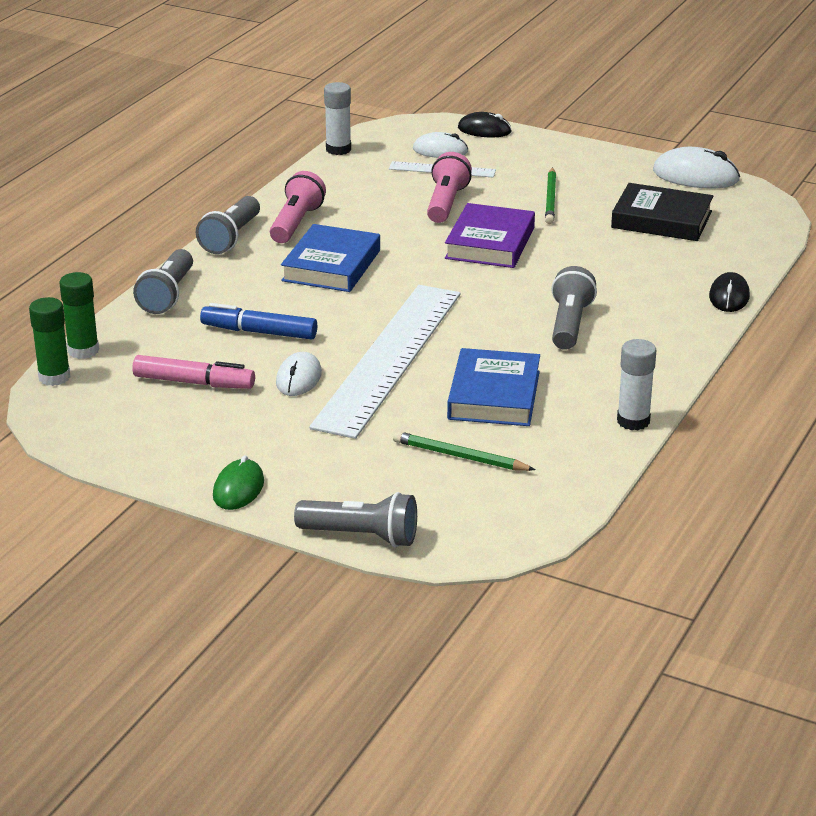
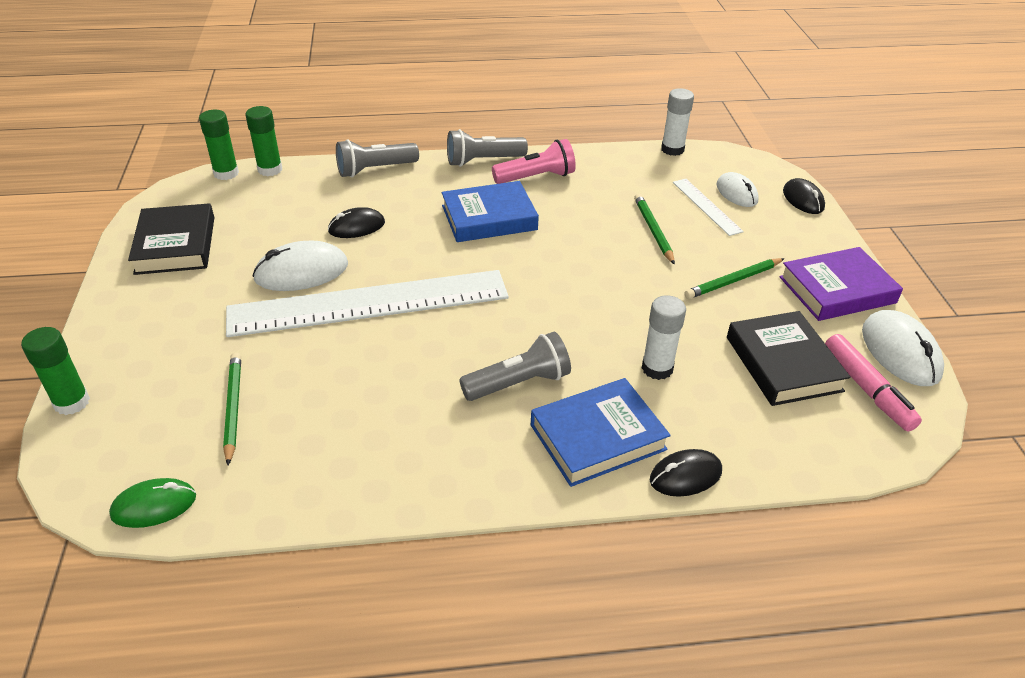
camera: 55 degrees right, 10 degrees up
pink marker [132,355,255,389] -> pink marker moved to [825,334,922,431]
blue marker [200,303,317,340] -> black mouse [328,207,385,238]
green mouse [213,455,264,510] -> green mouse moved to [109,478,196,528]
white mouse [276,352,322,396] -> white mouse [252,241,348,291], size x1.52
grey flashlight [294,492,417,547] -> green glue stick [21,327,90,415]
pink flashlight [427,152,472,223] -> green pencil [634,194,675,265]
purple book [445,203,535,268] -> purple book moved to [779,247,903,321]
blue book [447,348,540,426] -> blue book moved to [531,378,671,487]
white glue stick [617,339,656,430] -> white glue stick moved to [642,295,686,380]
none -> black book [128,203,214,275]

